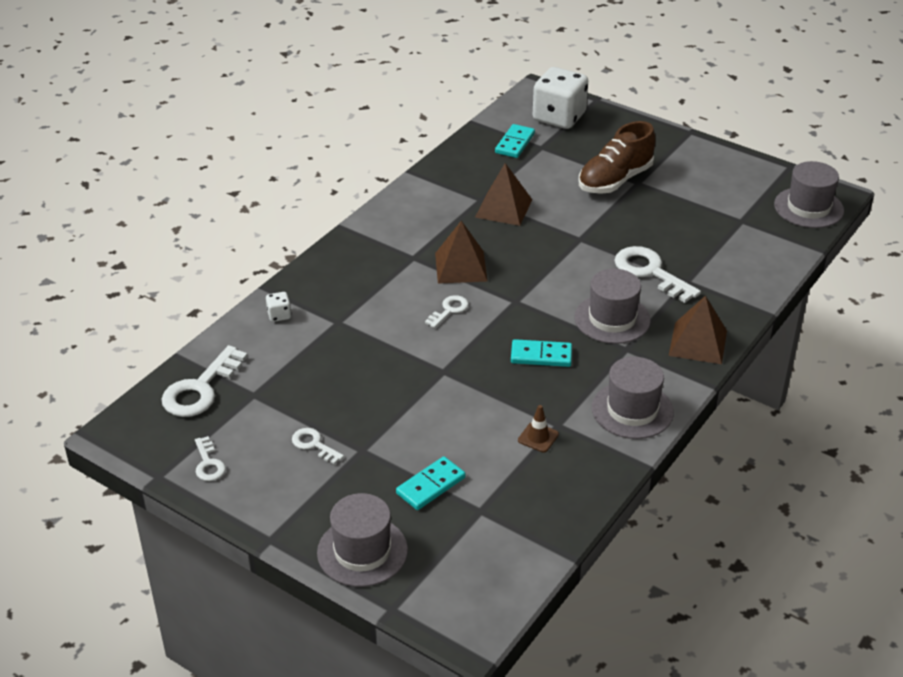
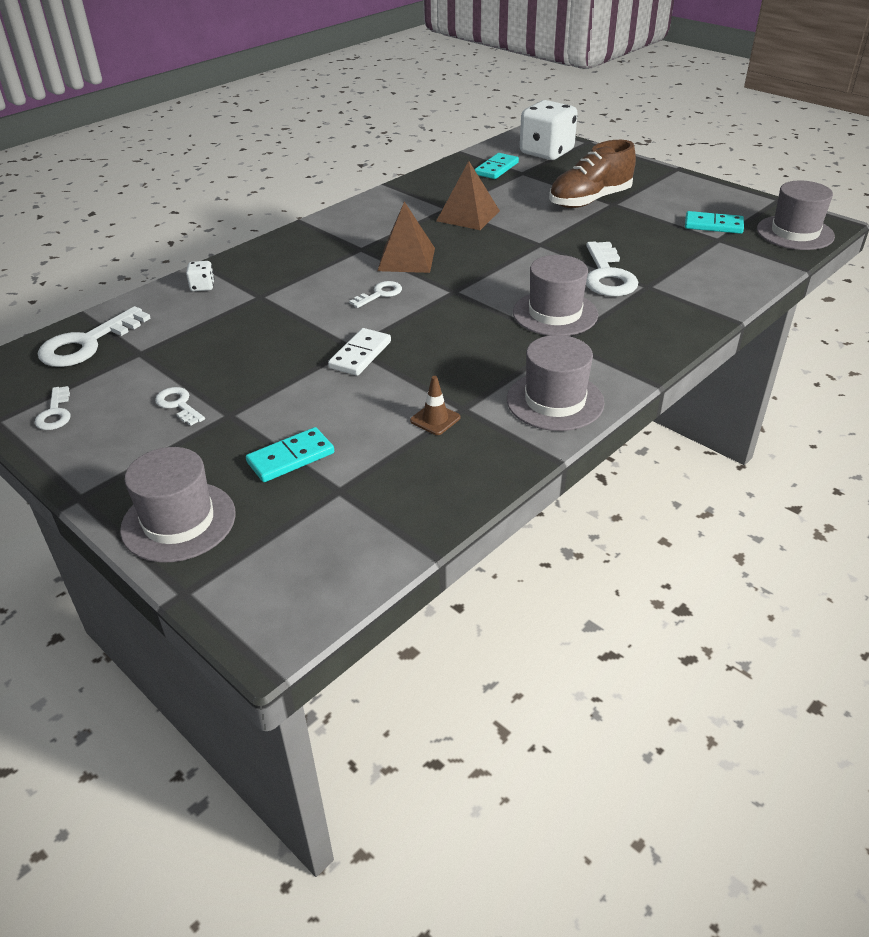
camera: 10 degrees right, 0 degrees up
turquoise domino [511,339,572,367] -> turquoise domino moved to [685,211,744,234]
white key [614,246,701,303] -> white key turned 150 degrees counterclockwise [586,241,638,296]
brown pyramid [669,295,727,364] -> none
none -> white domino [328,328,391,376]

